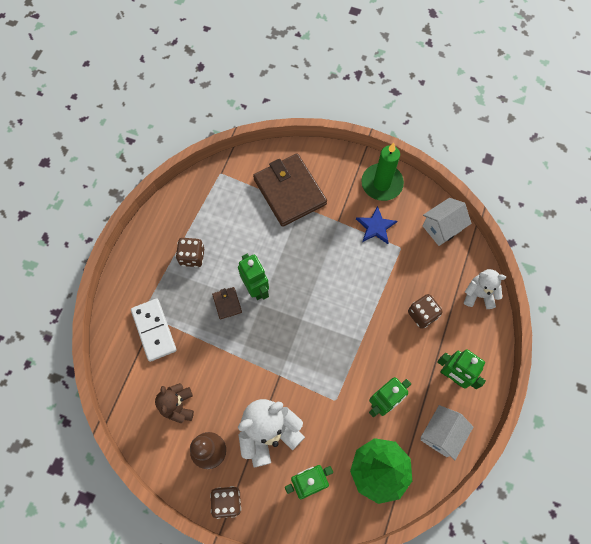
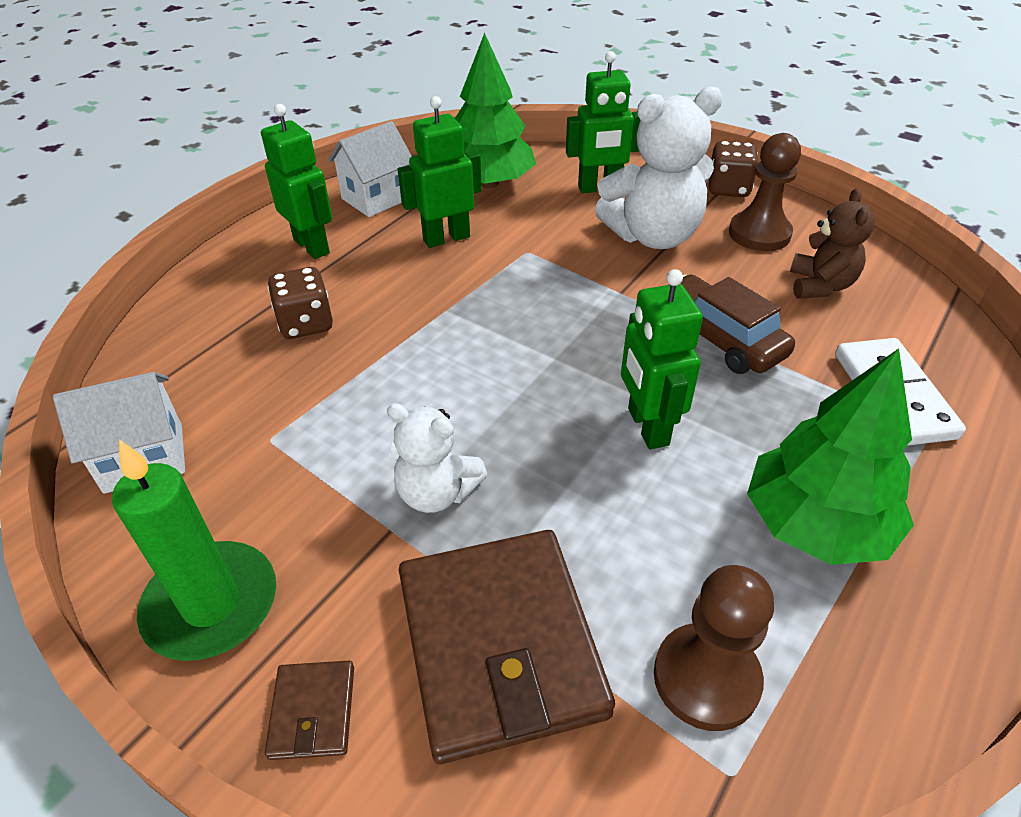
camera: 165 degrees left, 25 degrees down
brown dice [176,238,204,267] -> green tree [747,349,914,565]
brown wallet [212,287,242,320] -> brown wallet moved to [265,661,354,760]
blue star [356,206,397,244] -> none
white teddy bear [464,269,506,309] -> white teddy bear moved to [387,403,487,513]
none -> brown pawn [654,565,774,731]
none -> brown car [669,274,795,374]

